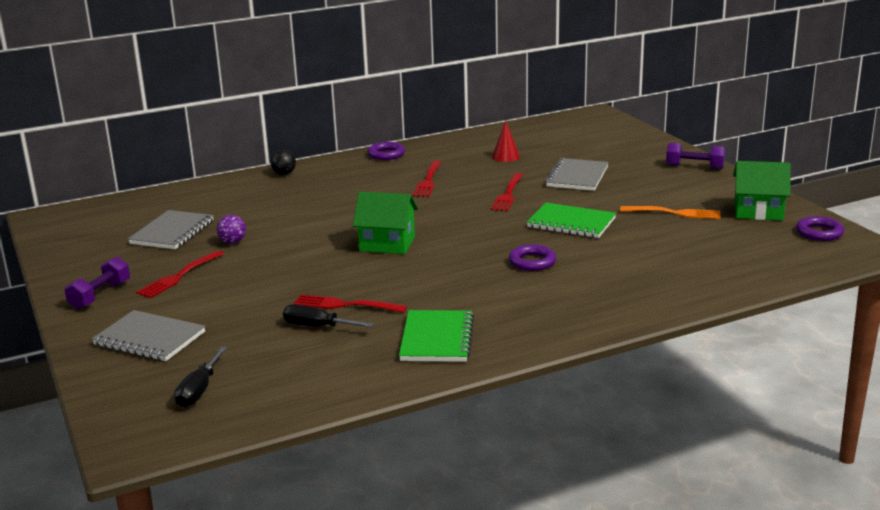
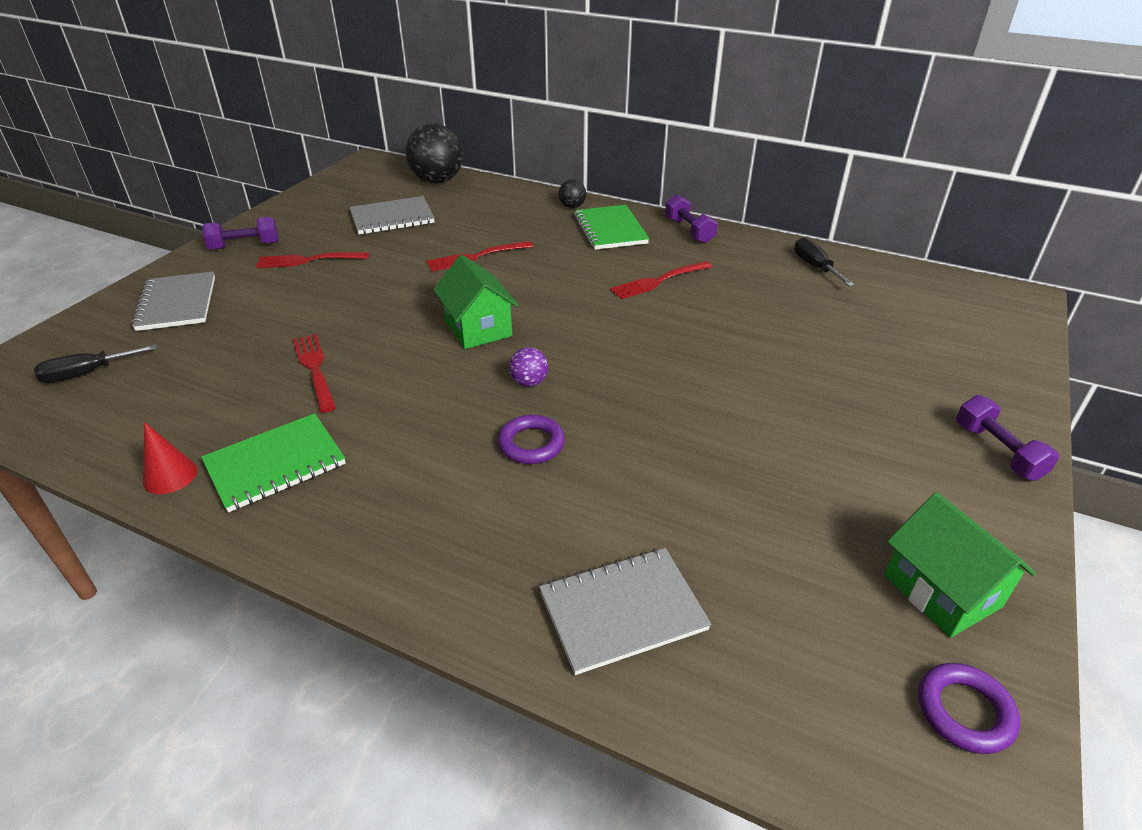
camera: 50 degrees right, 15 degrees up
purple ball [217,215,246,244] -> purple ball moved to [509,347,548,387]
black screwdriver [283,304,374,327] -> black screwdriver moved to [794,237,855,286]
purple ring [367,142,405,160] -> purple dumbbell [665,194,718,244]
red fork [491,173,523,211] -> red fork moved to [426,241,533,271]
red cone [492,120,520,162] -> red cone moved to [143,422,197,494]
green notebook [527,203,616,238] -> green notebook moved to [574,205,649,250]
grey notebook [545,158,609,191] -> grey notebook moved to [539,548,711,675]
orange fork [620,206,721,219] -> none
none -> black ball [405,123,463,184]

